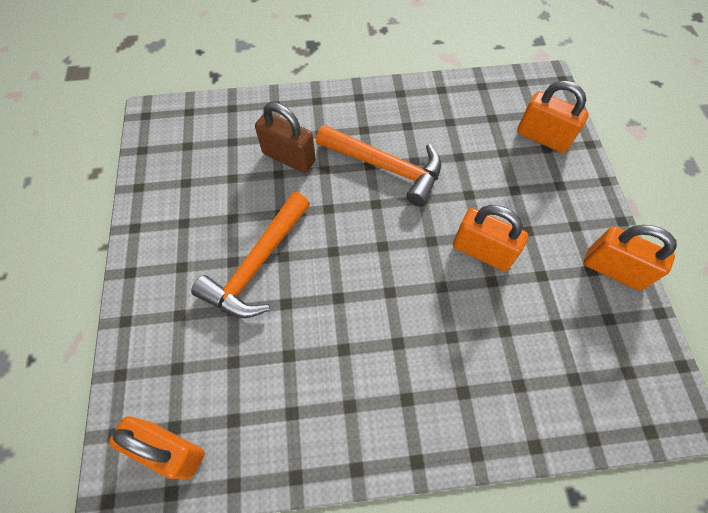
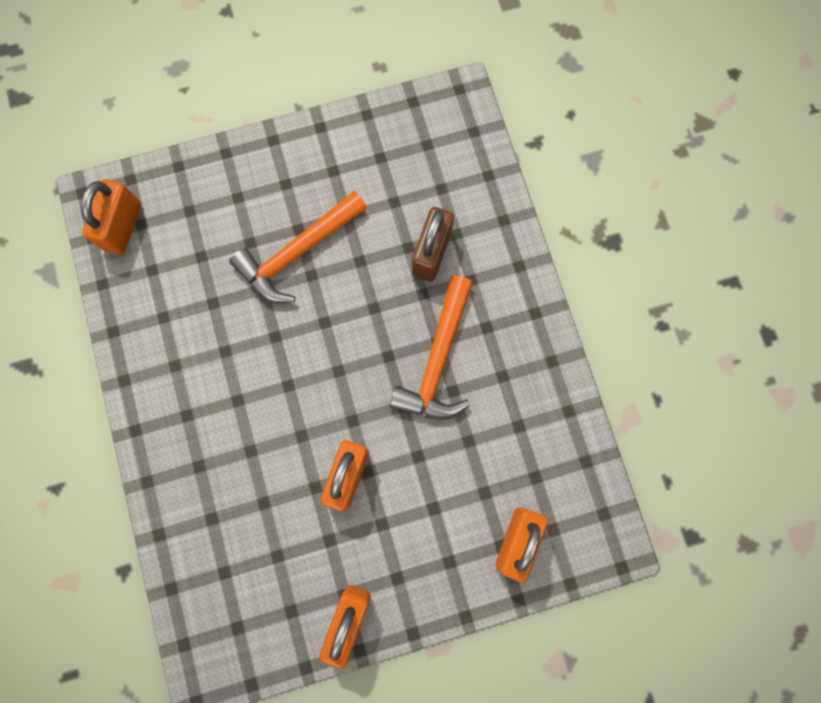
camera: 80 degrees right, 15 degrees up
orange hammer [191,192,310,318] -> orange hammer turned 60 degrees counterclockwise [229,191,367,303]

